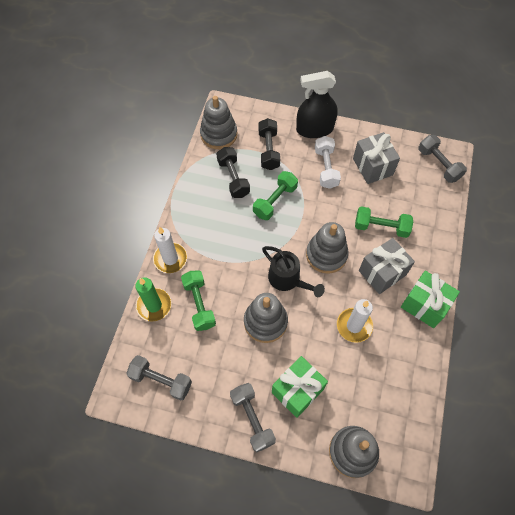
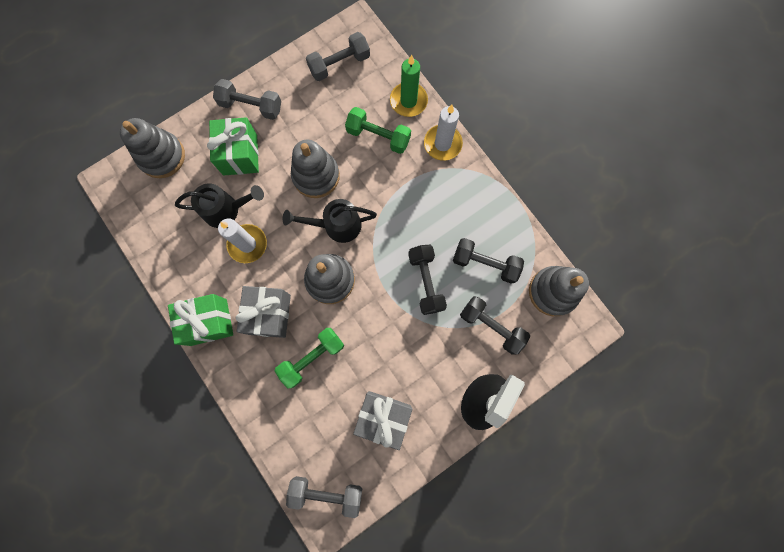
camera: 130 degrees right, 15 degrees up
green dumbbell [253,171,298,220] -> black dumbbell [408,245,447,315]
white dumbbell [315,136,341,189] -> none
none -> black watering can [175,183,264,228]

